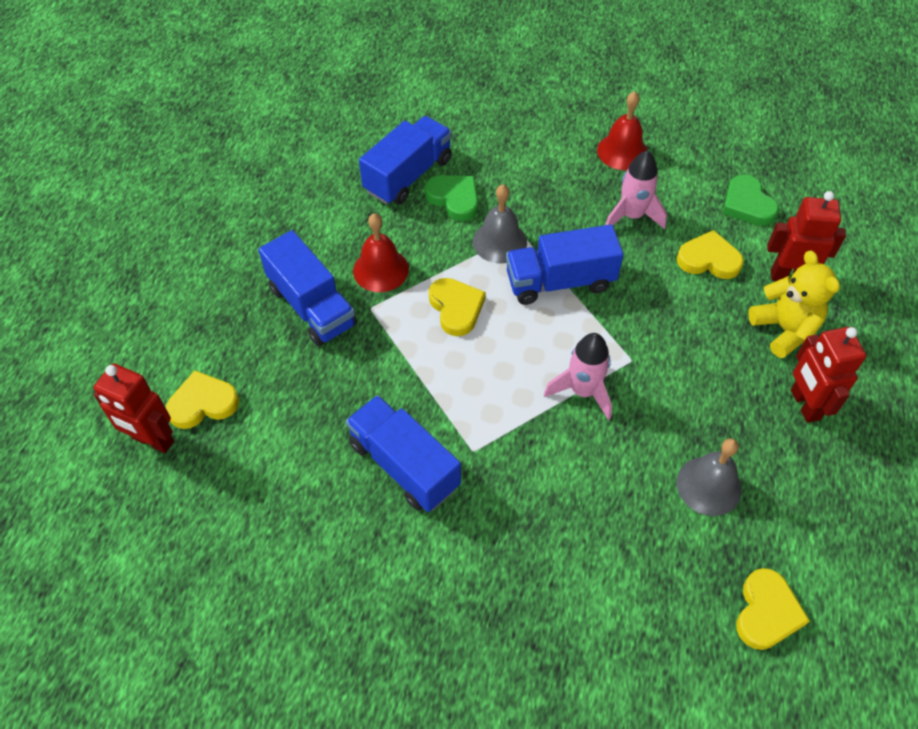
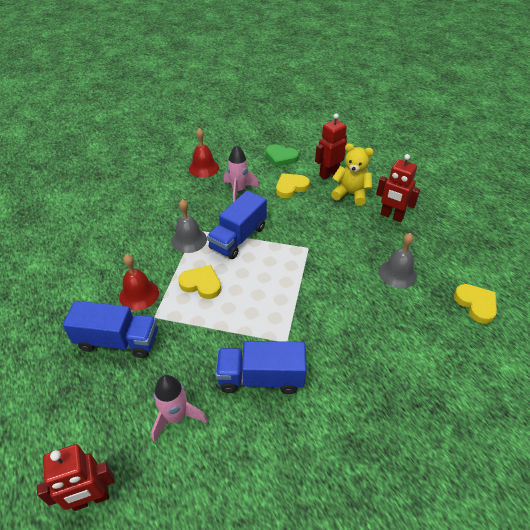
camera: 45 degrees left, 10 degrees down
yellow heart [166,370,239,429] -> none
blue truck [359,116,452,205] -> none
green heart [425,175,478,221] -> none
pink rocket [544,333,612,420] -> pink rocket moved to [151,375,207,442]

